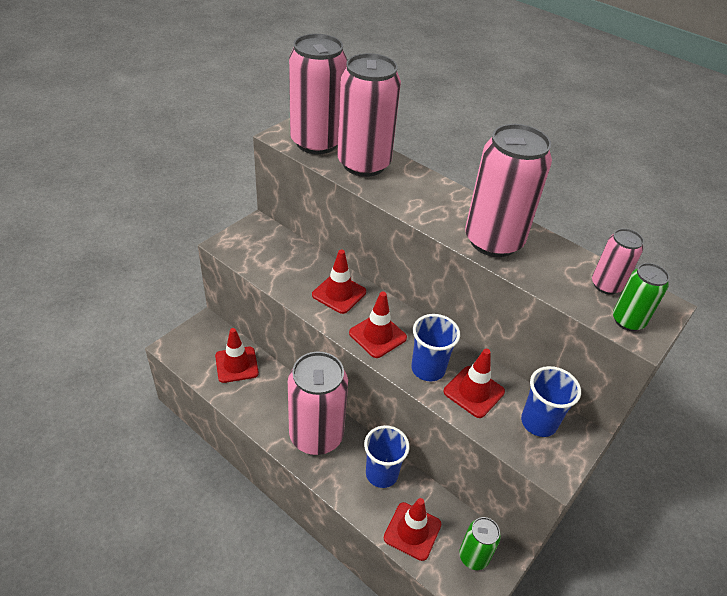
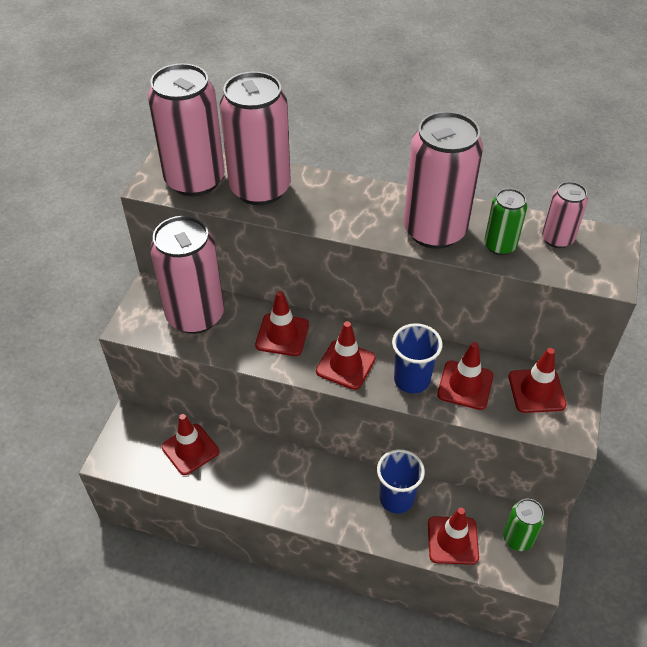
camera: 20 degrees left, 5 degrees up
pink can [288,351,348,455] -> pink can moved to [150,216,224,334]
blue cup [521,366,581,437] -> red traffic cone [508,348,567,413]
green can [613,263,669,331] -> green can moved to [484,188,527,255]

